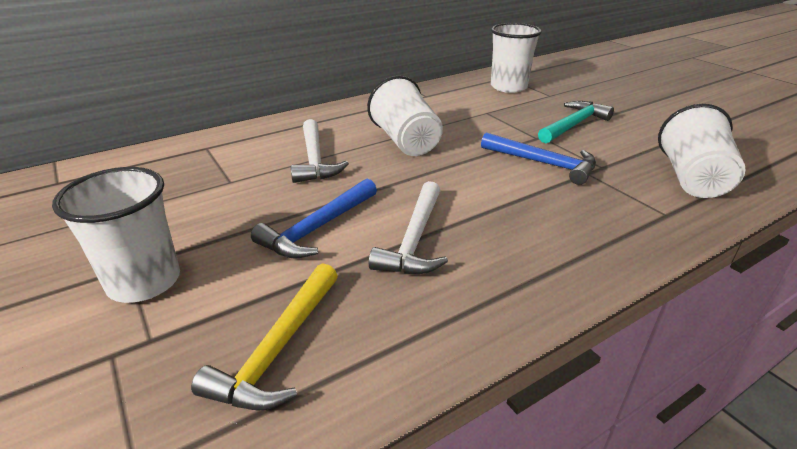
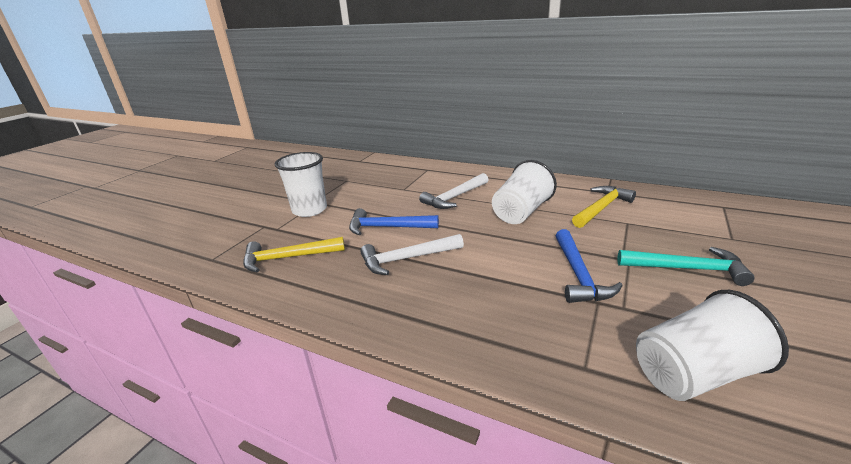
camera: 60 degrees right, 5 degrees down
white cup [491,23,542,93] -> none
none -> yellow hammer [572,186,636,228]

